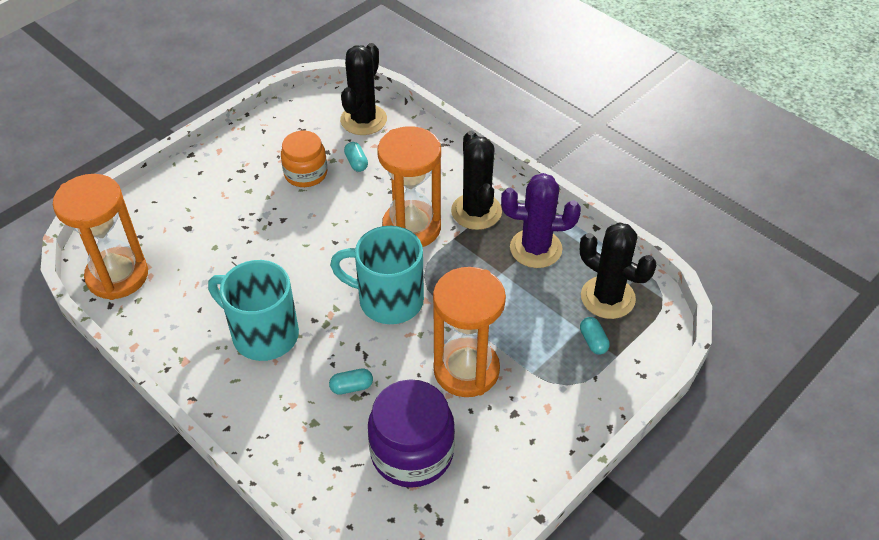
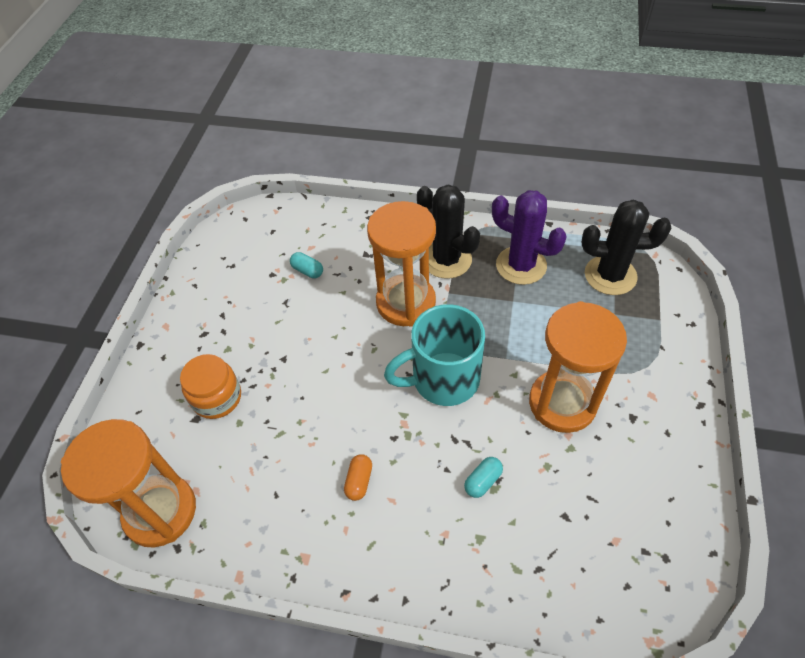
camera: 30 degrees left, 5 degrees up
turquoise mug [208,260,299,361] -> orange capsule [344,454,372,501]
orange jar [281,131,327,187] -> orange jar moved to [180,354,241,419]
black cactus [340,43,387,135] -> none
purple jar [368,379,455,488] -> none
purple cactus [501,173,581,268] -> purple cactus turned 60 degrees clockwise [492,190,567,285]
turquoise capsule [580,317,610,355] -> none

